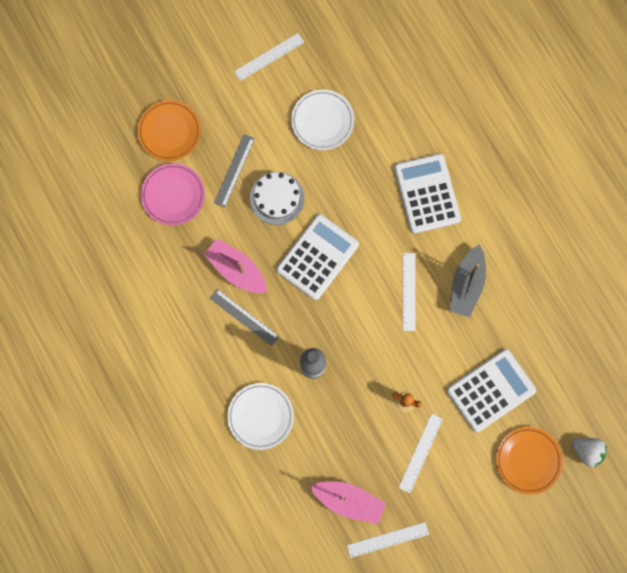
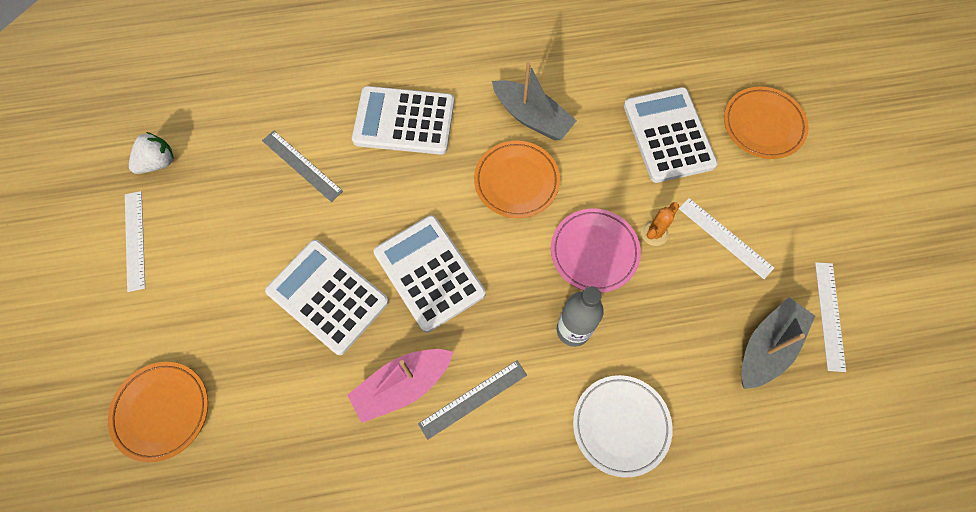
camera: 70 degrees left, 10 degrees down
pink plate [141,163,205,226] -> pink plate moved to [551,208,641,293]
grey ruler [214,134,255,208] -> grey ruler moved to [262,131,343,202]
white cake [250,172,304,225] -> white calculator [265,240,389,355]
white plate [291,89,354,150] -> none
pink boat [310,481,386,524] -> grey boat [741,297,815,389]
white ruler [403,253,415,331] -> orange plate [474,141,560,218]
white strawberry [572,438,607,468] -> white strawberry moved to [129,132,174,174]

